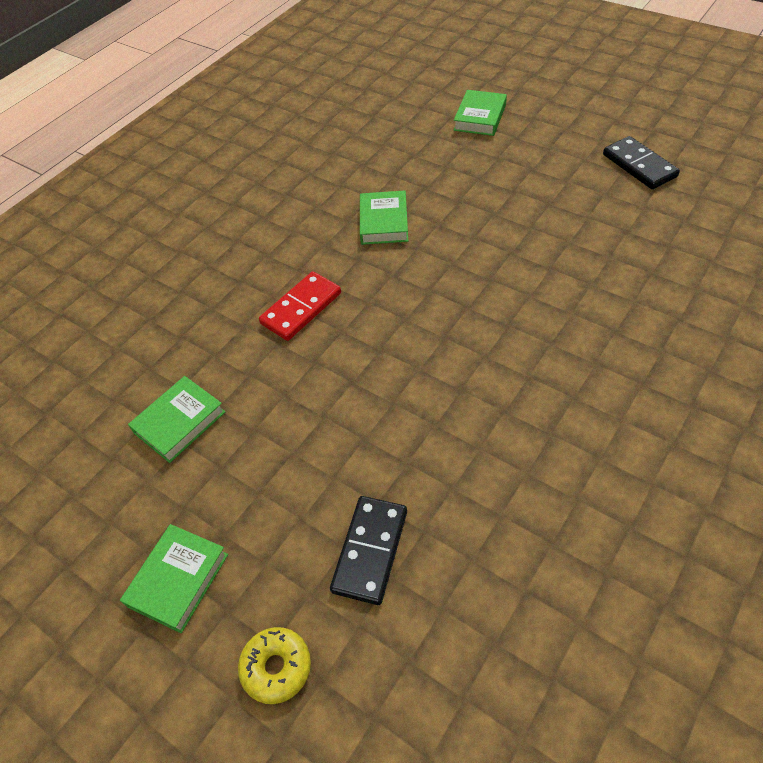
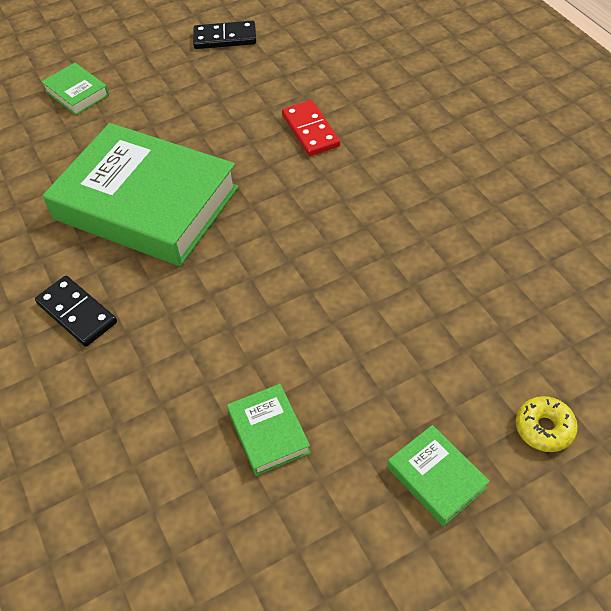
camera: 65 degrees left, 0 degrees up
red domino [259,271,341,341] -> red domino moved to [282,100,340,156]
black domino [330,496,407,605] -> black domino moved to [35,276,117,347]
green book [360,191,408,245] -> green book [43,123,239,266], size x2.44

